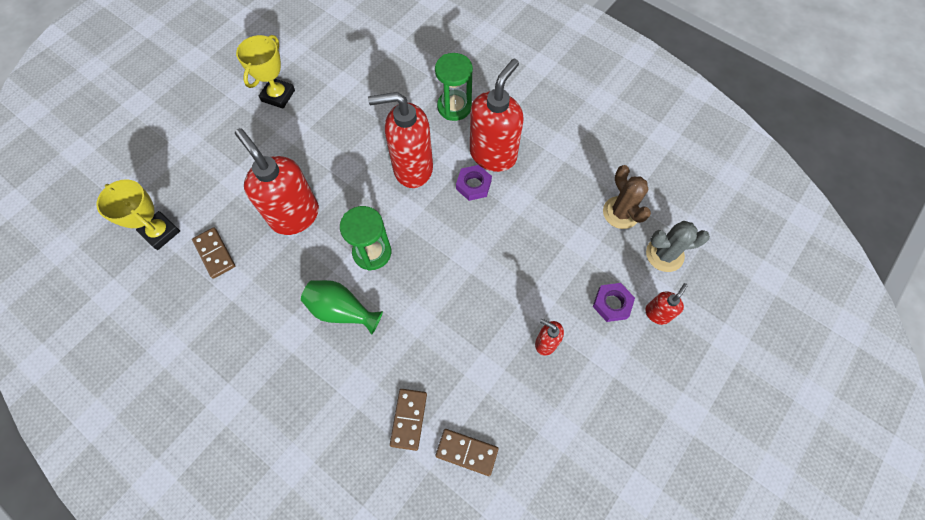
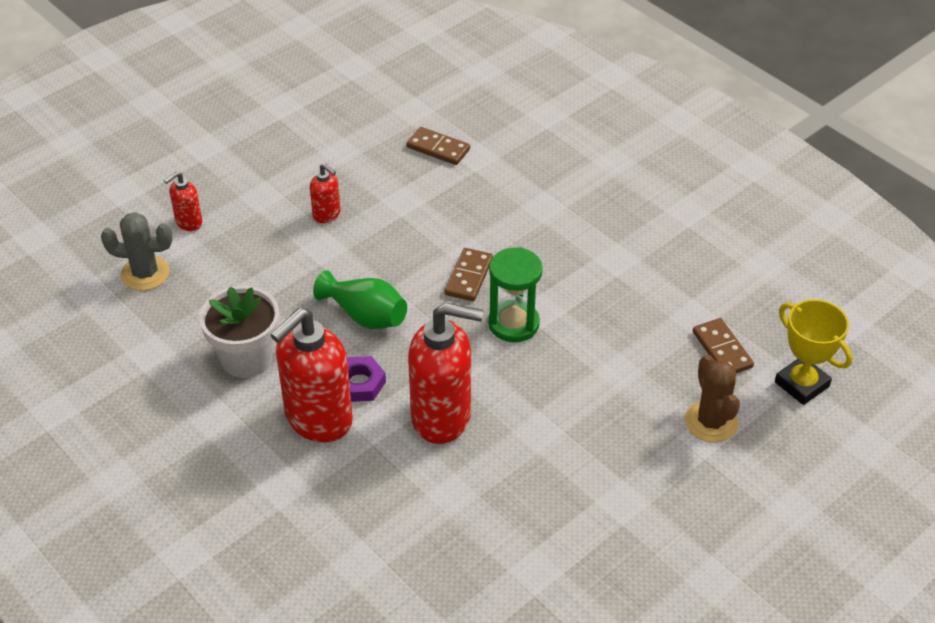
camera: 170 degrees left, 20 degrees down
red soap dispenser [235,128,319,235] -> none
yellow trophy [236,35,295,109] -> none
green vase [301,280,383,335] -> green vase moved to [313,270,407,329]
brown domino [390,389,427,451] -> brown domino moved to [445,248,493,301]
green hourglass [435,53,473,121] -> none
purple nut [593,283,635,322] -> none
brown cactus [603,165,651,229] -> brown cactus moved to [685,355,740,443]
none -> white flower pot [199,286,279,378]

